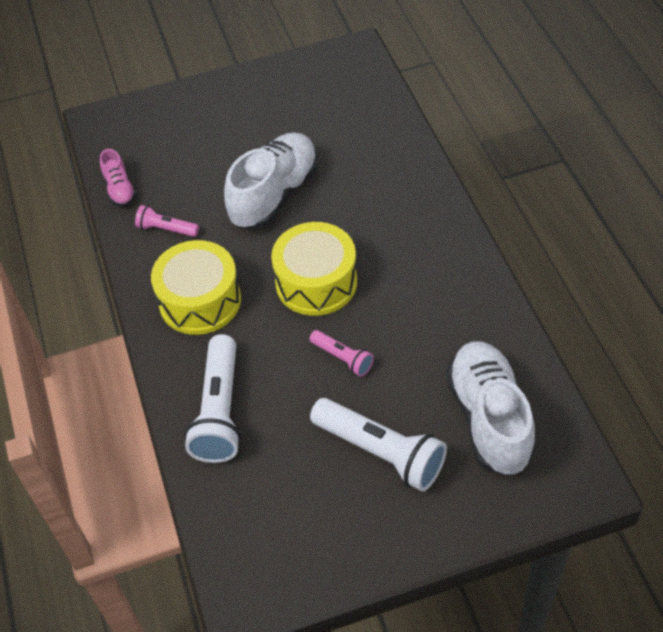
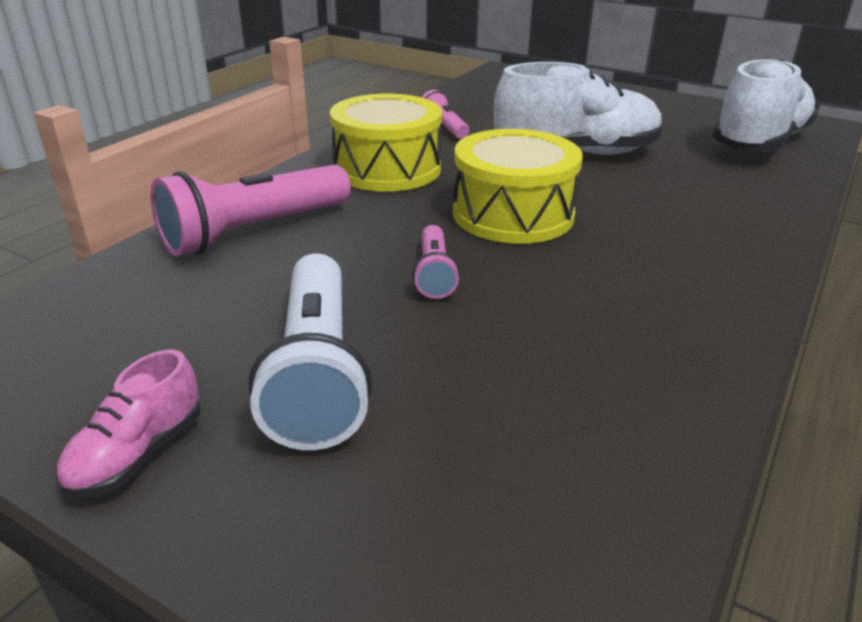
camera: 45 degrees right, 20 degrees down
pink shoe [100,149,136,207] -> pink shoe moved to [56,349,201,498]
white flashlight [184,334,241,463] -> pink flashlight [151,165,351,256]
white shoe [446,341,535,475] -> white shoe moved to [712,59,818,152]

